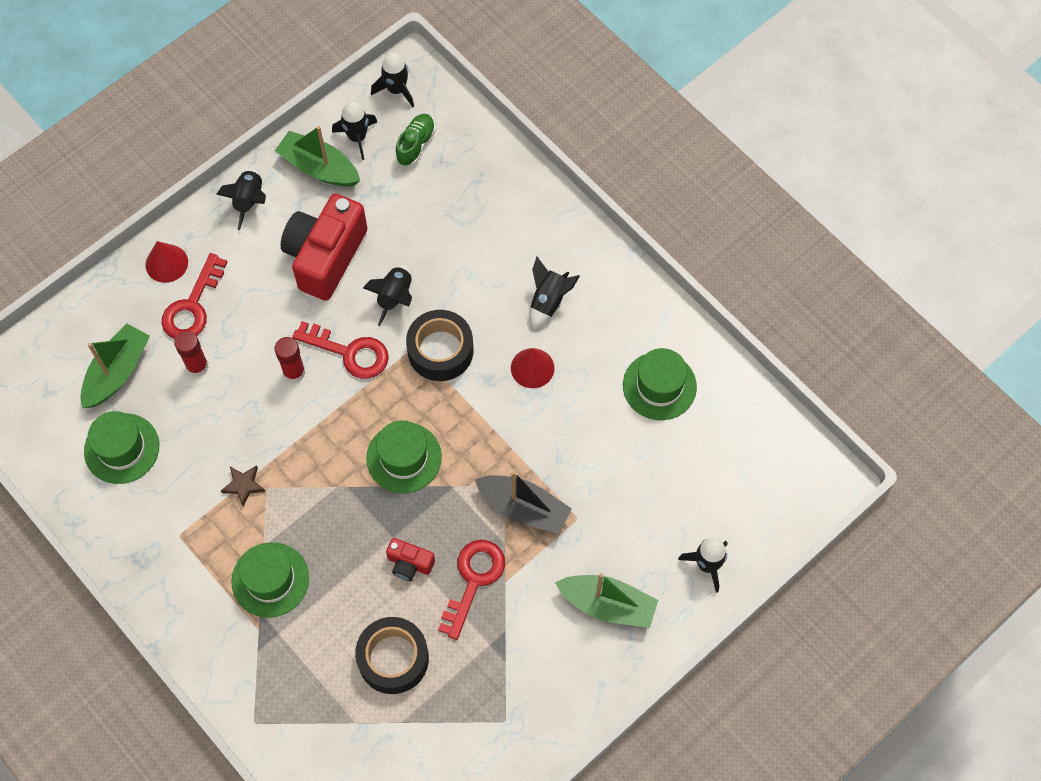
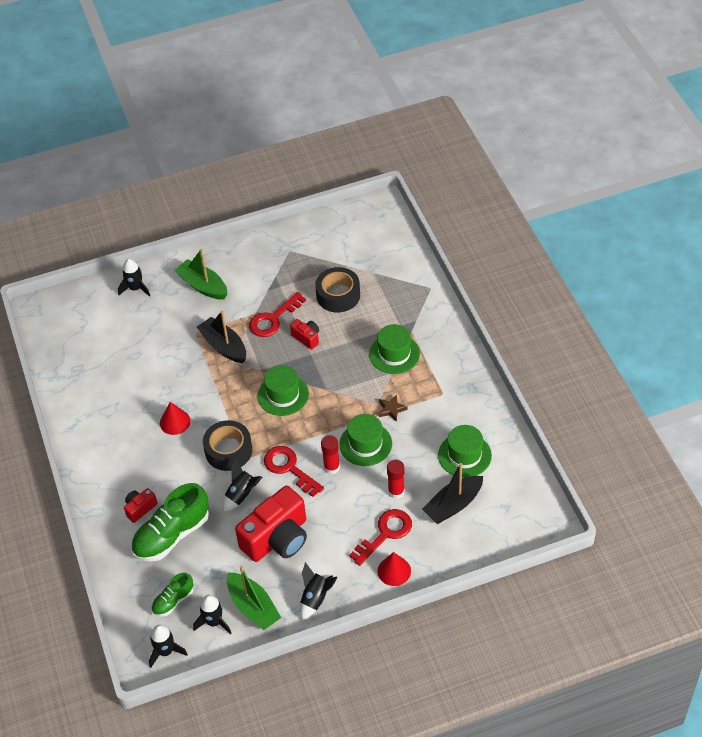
camera: 155 degrees left, 15 degrees down
green boat [80,323,150,408] -> black boat [422,463,483,524]
black rocket [530,257,580,329] -> none
green hat [623,348,697,420] -> green hat moved to [339,414,392,466]
none -> red camera [124,488,157,523]
none -> green shoe [131,483,209,562]

